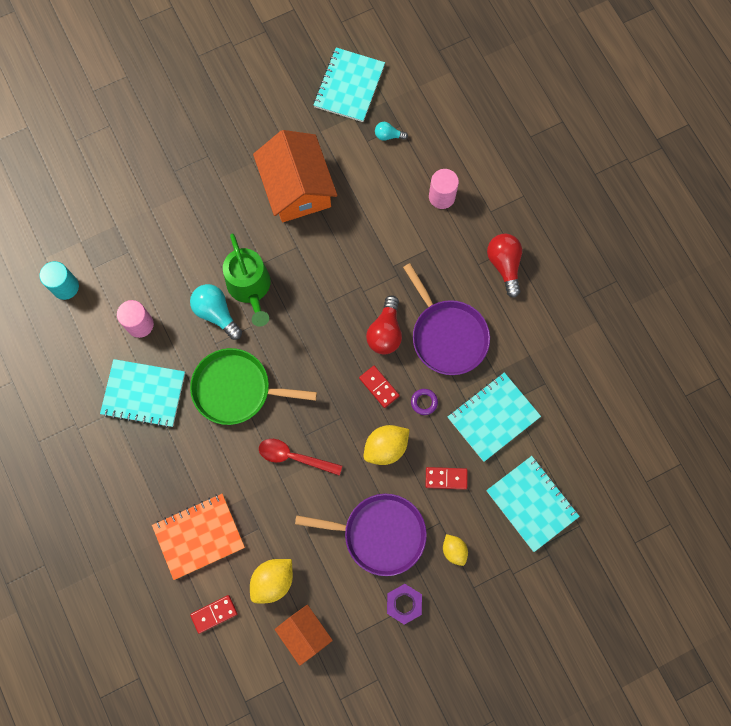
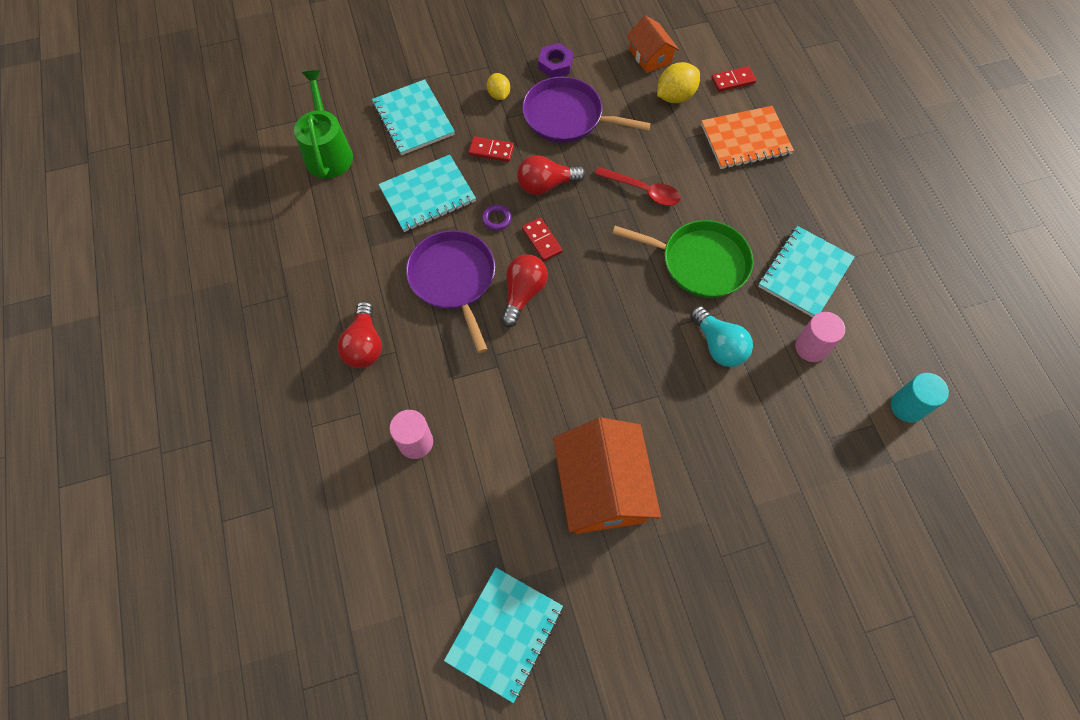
camera: 170 degrees left, 10 degrees down
turquoise notebook [100,359,185,428] -> turquoise notebook turned 75 degrees counterclockwise [758,226,855,317]
green watering can [223,233,271,327] -> green watering can moved to [294,70,353,179]
yellow lemon [363,425,410,465] -> red light bulb [517,155,586,195]
turquoise light bulb [375,122,408,141] -> none

